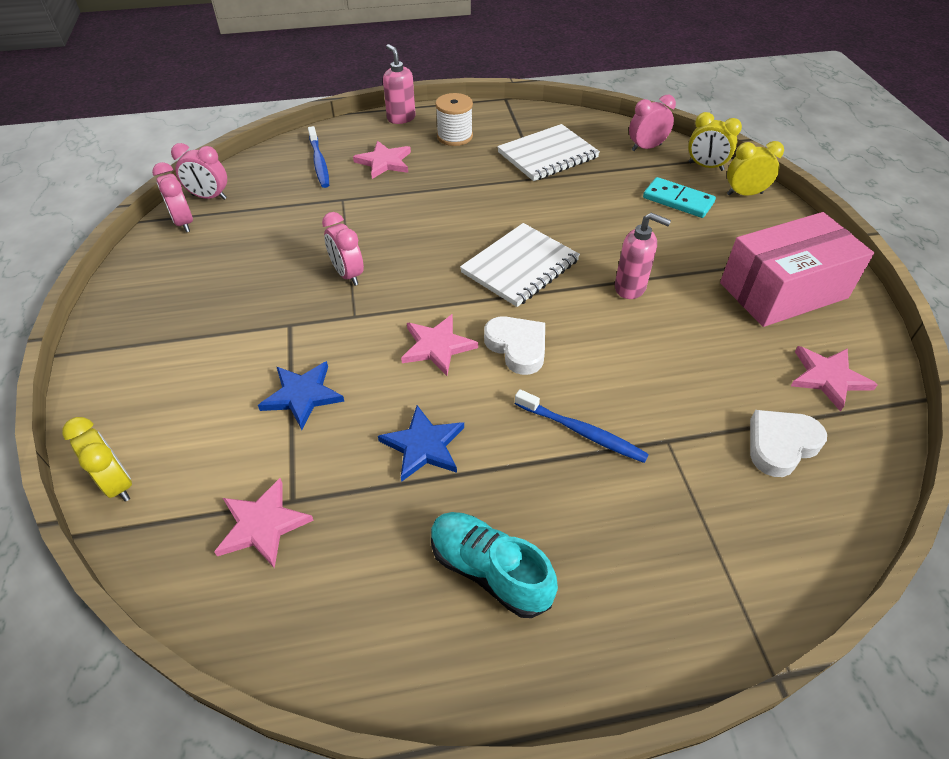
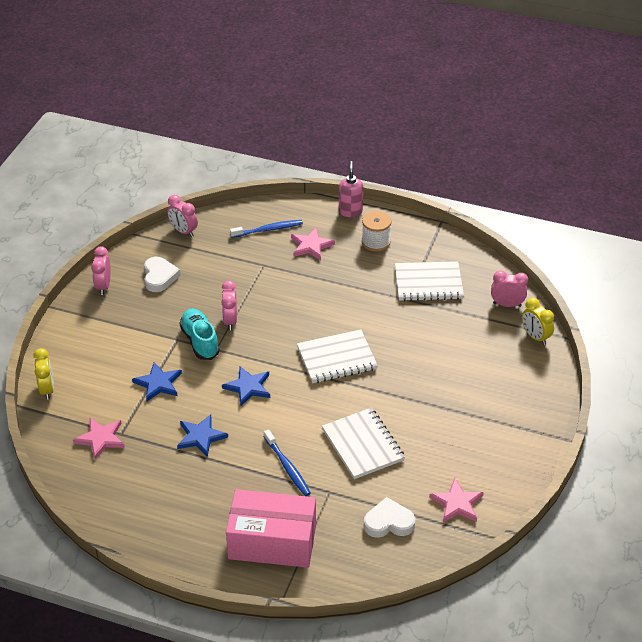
camera: 30 degrees right, 5 degrees down
pink clock [152,162,193,232] -> pink clock moved to [91,247,111,295]
blue toothbrush [308,126,329,188] -> blue toothbrush turned 120 degrees counterclockwise [230,220,303,238]
pink star [401,314,478,376] -> blue star [222,366,270,406]
turquoise shoe [431,512,558,618] -> turquoise shoe moved to [180,309,220,360]
white heart [484,316,545,375] -> white heart moved to [144,257,181,292]
pink soap dispenser [615,213,671,299] -> none
turquoise domino [643,177,716,218] -> none
pink box [720,212,874,327] -> pink box moved to [226,489,316,568]
yellow clock [727,141,784,196] -> none
none -> white notebook [322,408,405,479]

